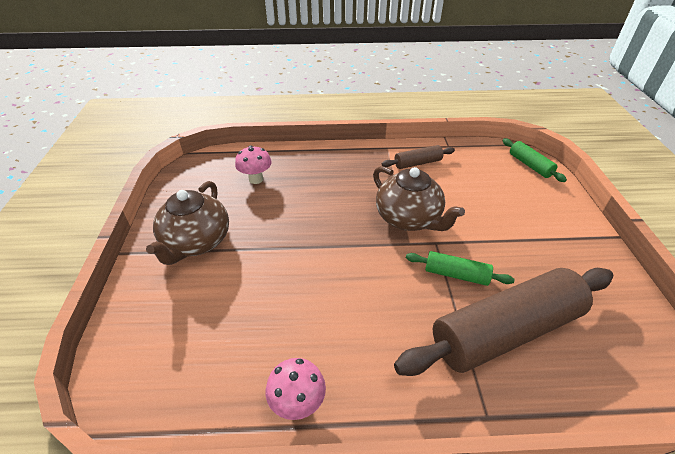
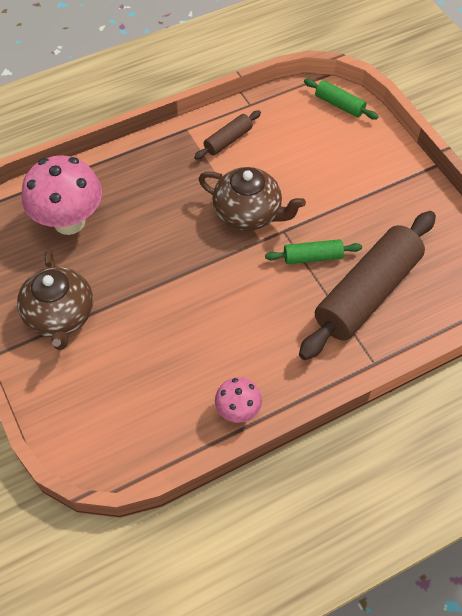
camera: 25 degrees left, 15 degrees up
pink mushroom [235,145,272,184] -> pink mushroom [22,155,102,235], size x1.91

